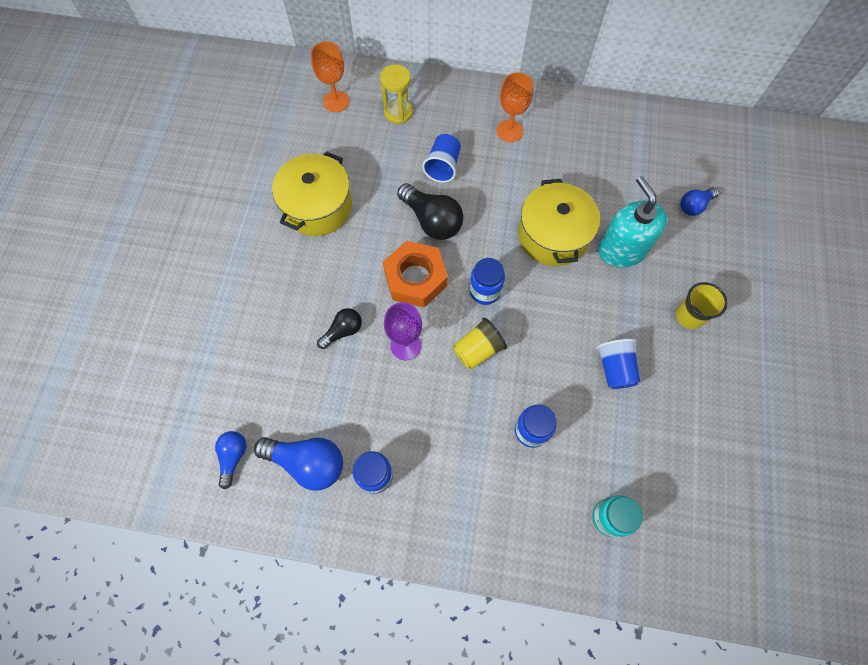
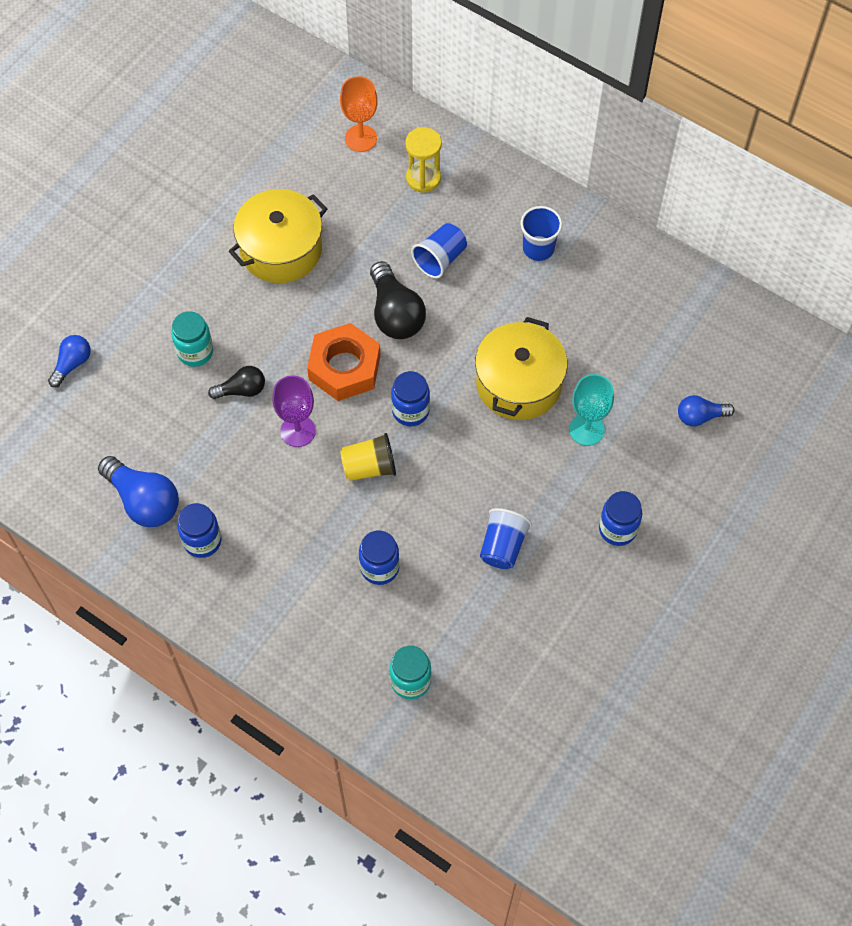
camera: 25 degrees right, 5 degrees down
blue light bulb [215,431,246,489] -> blue light bulb moved to [48,335,91,388]
orange goblet [497,72,533,142] -> blue cup [520,206,562,261]
turquoise soap dispenser [599,176,667,268] -> turquoise goblet [569,374,614,446]
yellow cup [676,282,727,329] -> blue jar [599,491,642,546]
none -> turquoise jar [171,311,213,367]

